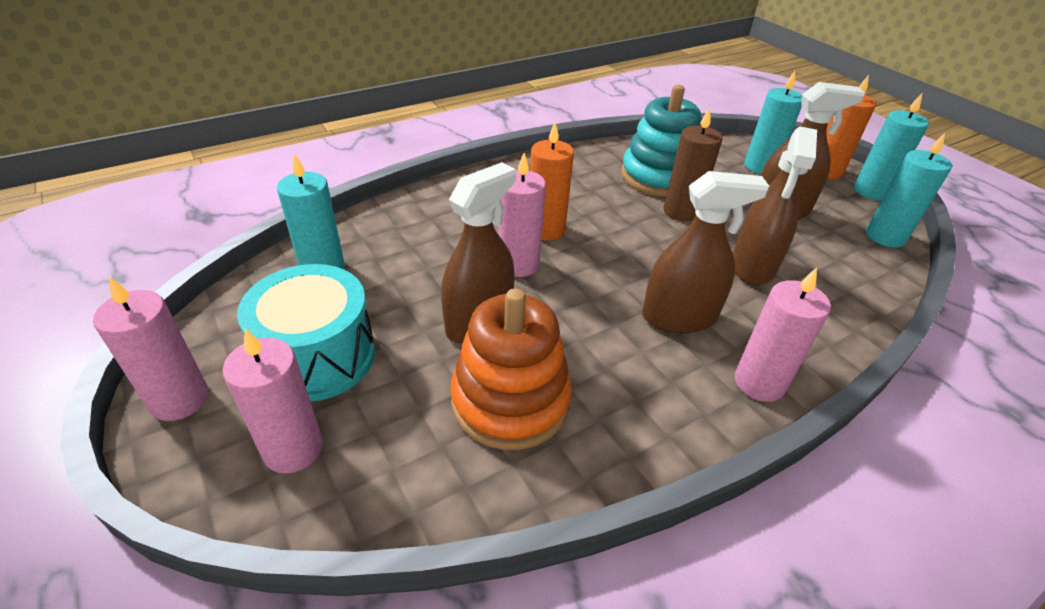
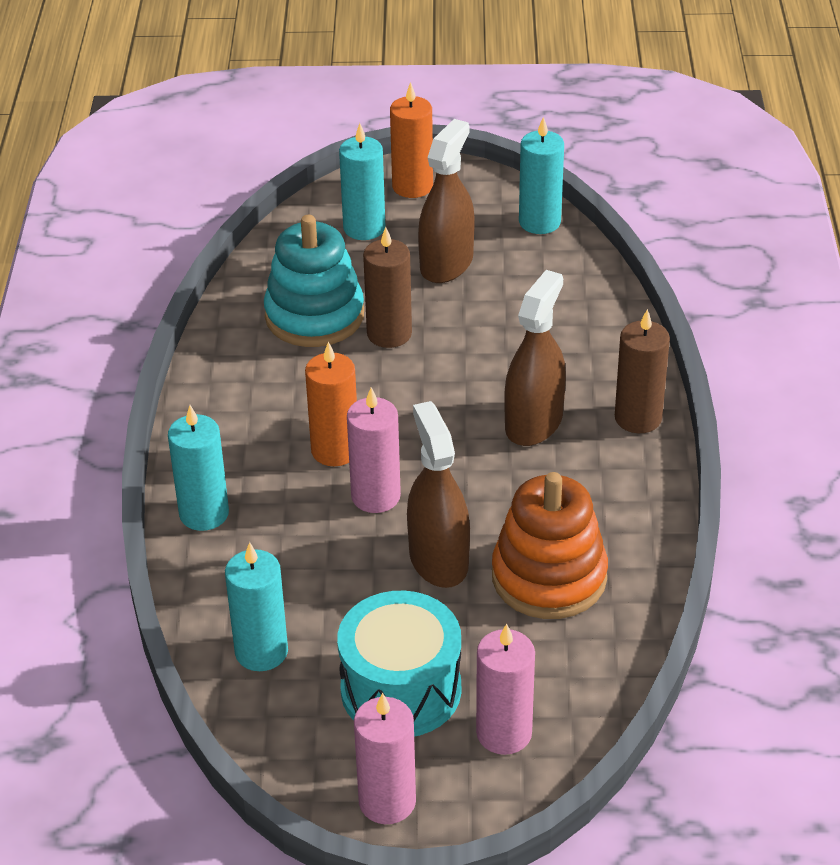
camera: 55 degrees left, 0 degrees up
brown spray bottle [733,127,817,285] -> none
pink candle [735,267,831,402] -> brown candle [615,309,670,433]
turquoise candle [854,94,929,200] -> turquoise candle moved to [168,405,229,531]

